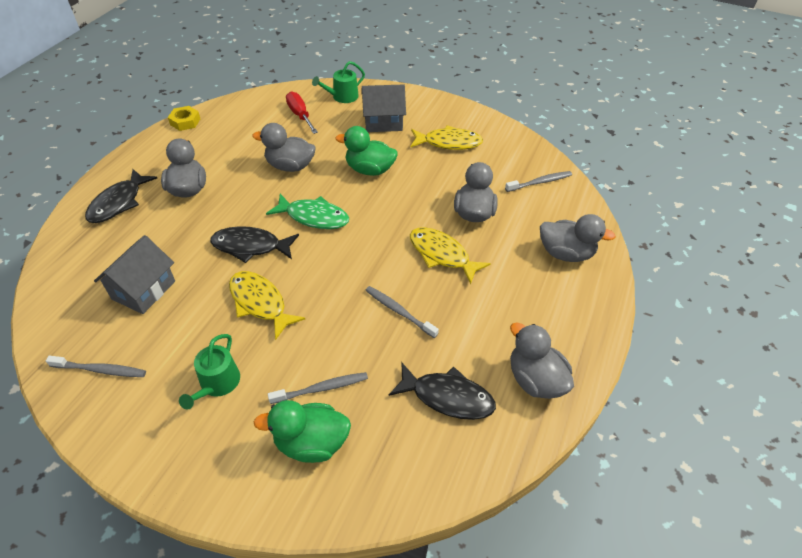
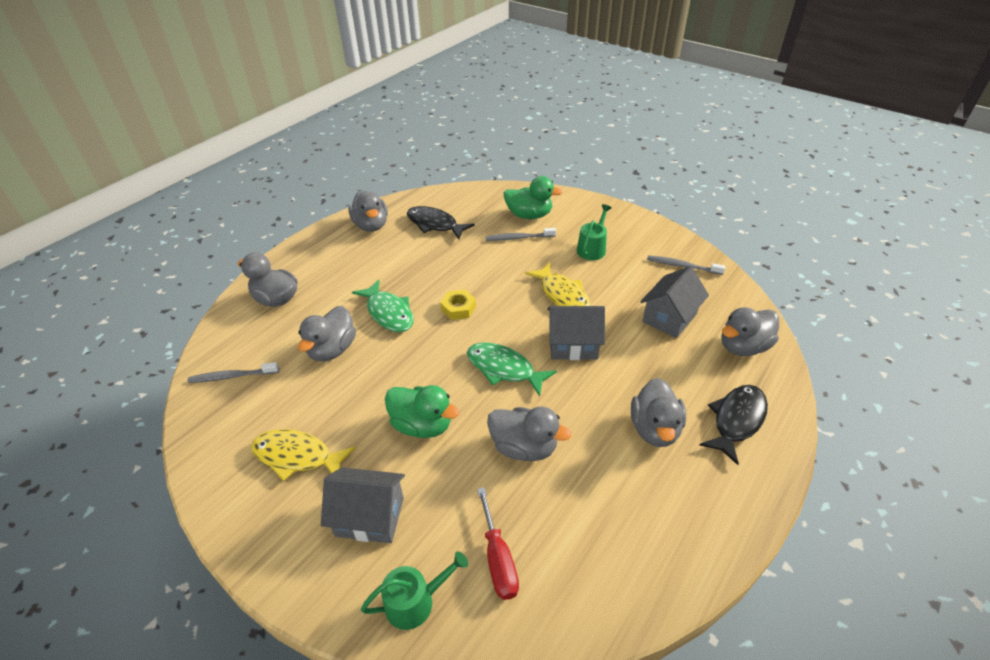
camera: 165 degrees left, 5 degrees down
yellow nut [168,106,200,131] -> yellow nut moved to [440,290,476,320]
black fish [210,226,299,263] -> grey house [547,306,605,360]
grey toothbrush [365,286,439,338] -> none
yellow fish [410,227,491,285] -> green fish [352,280,414,332]
none -> grey duck [721,307,779,356]

